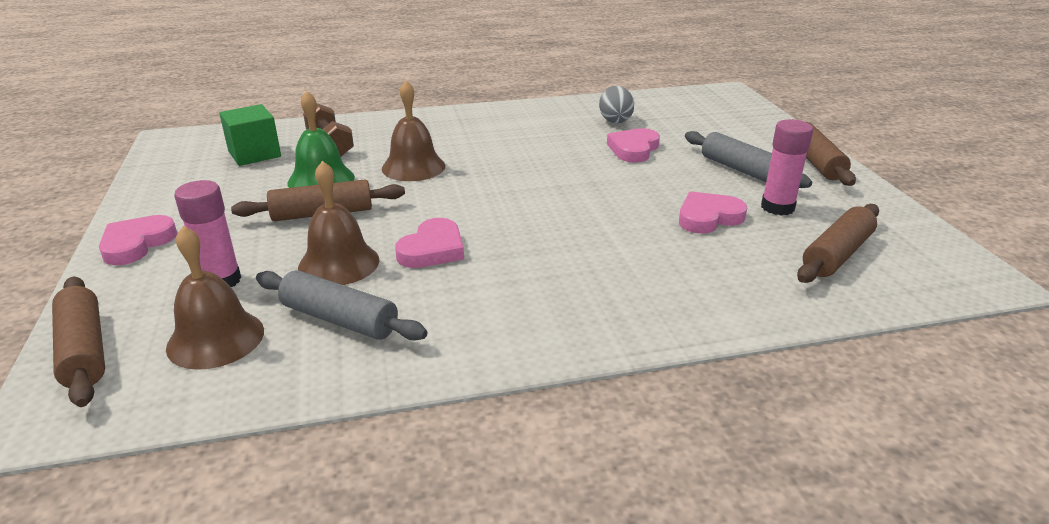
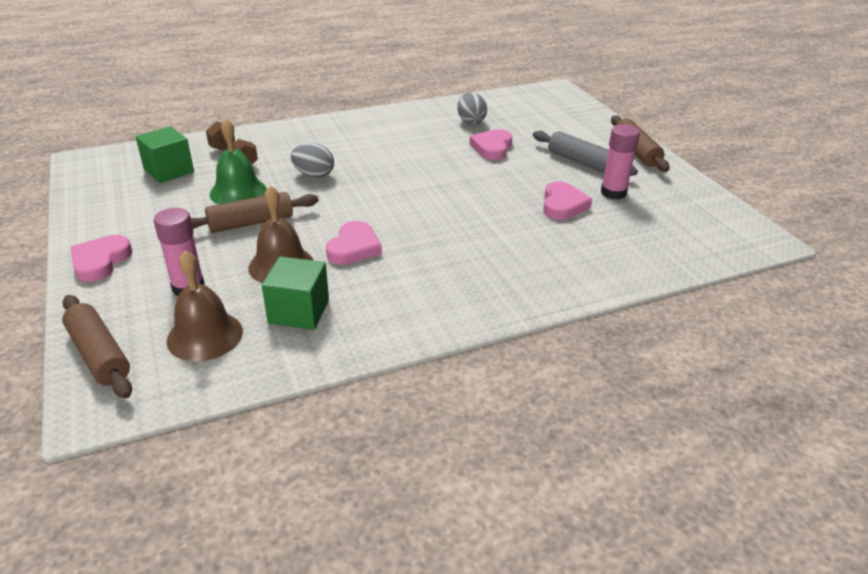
camera: 10 degrees left, 5 degrees up
grey rolling pin [256,270,427,341] -> green cube [262,256,329,330]
brown bell [382,81,445,181] -> grey egg [291,143,334,178]
pink heart [679,191,747,234] -> pink heart turned 135 degrees clockwise [543,182,592,220]
brown rolling pin [797,204,879,283] -> none

